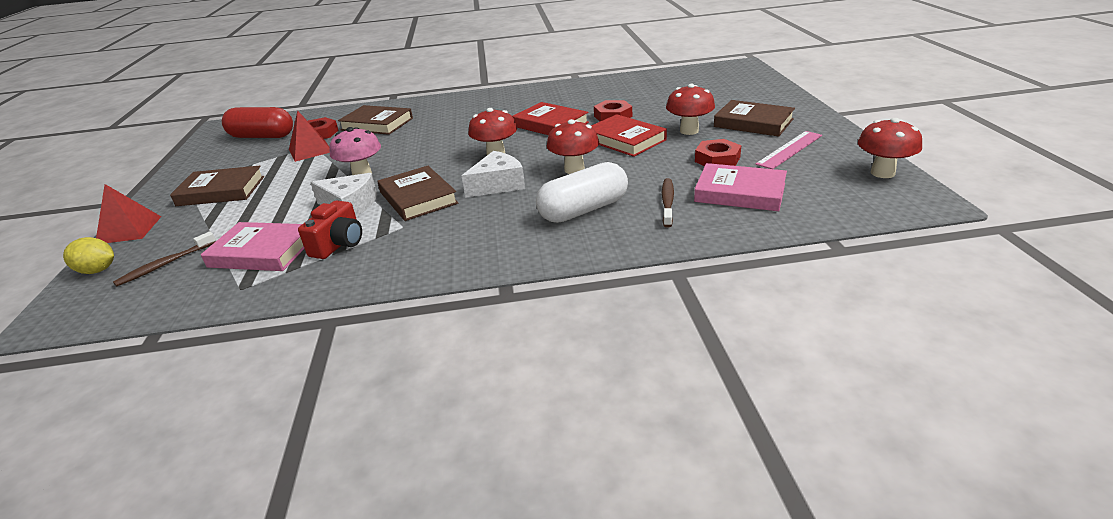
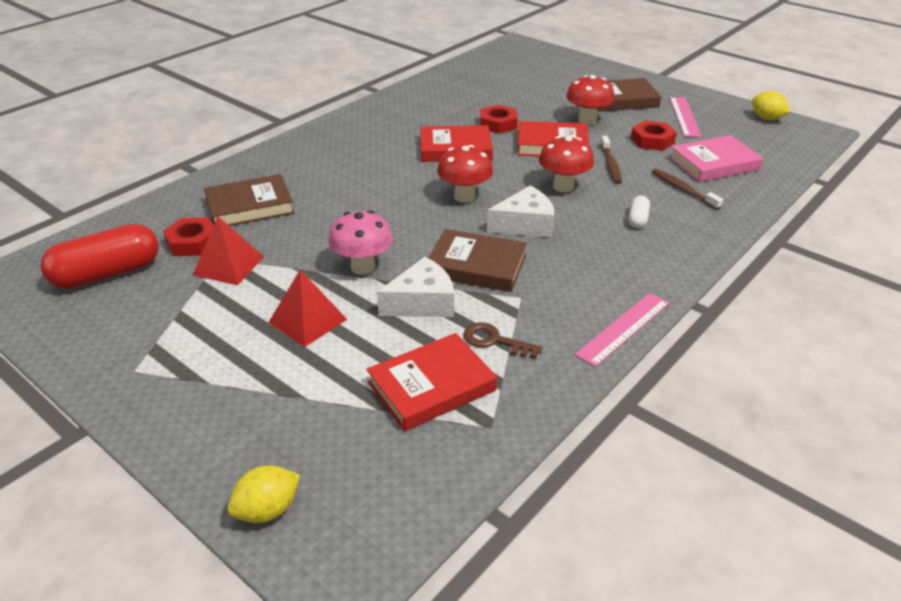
camera: 45 degrees left, 5 degrees up
red pyramid [96,184,161,243] -> red pyramid moved to [268,269,347,347]
brown toothbrush [113,231,216,287] -> brown toothbrush moved to [601,136,622,184]
brown book [170,166,264,206] -> none
pink book [201,222,304,271] -> red book [366,333,497,431]
red camera [298,200,362,259] -> brown key [463,322,543,359]
white cheese [462,151,525,198] -> white cheese turned 60 degrees clockwise [487,185,555,238]
white capsule [536,162,628,223] -> white capsule [629,196,650,228], size x0.46
red mushroom [858,118,922,178] -> yellow lemon [752,91,791,120]
none -> pink ruler [575,293,670,367]

